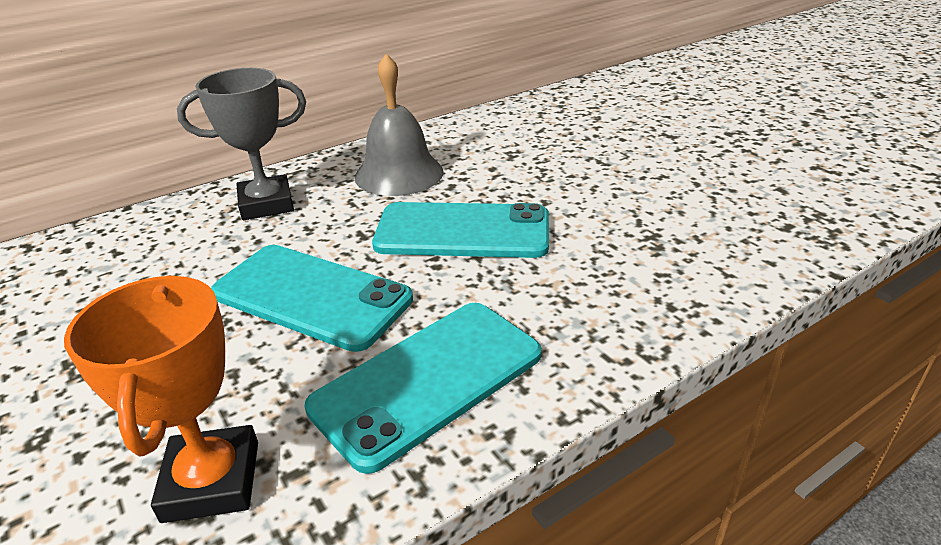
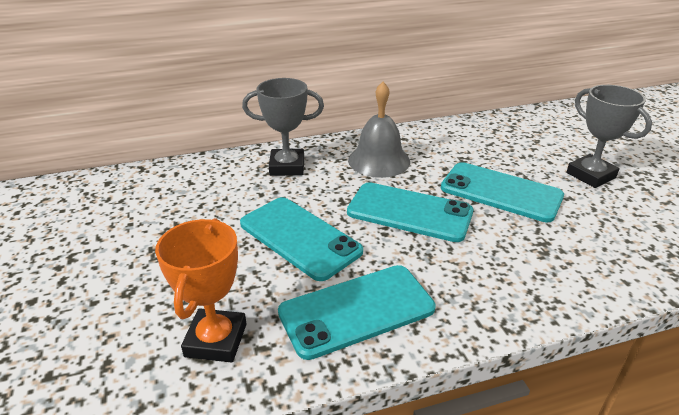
camera: 15 degrees right, 0 degrees up
none -> turquoise phone [441,162,564,222]
none -> grey trophy [567,85,652,188]

